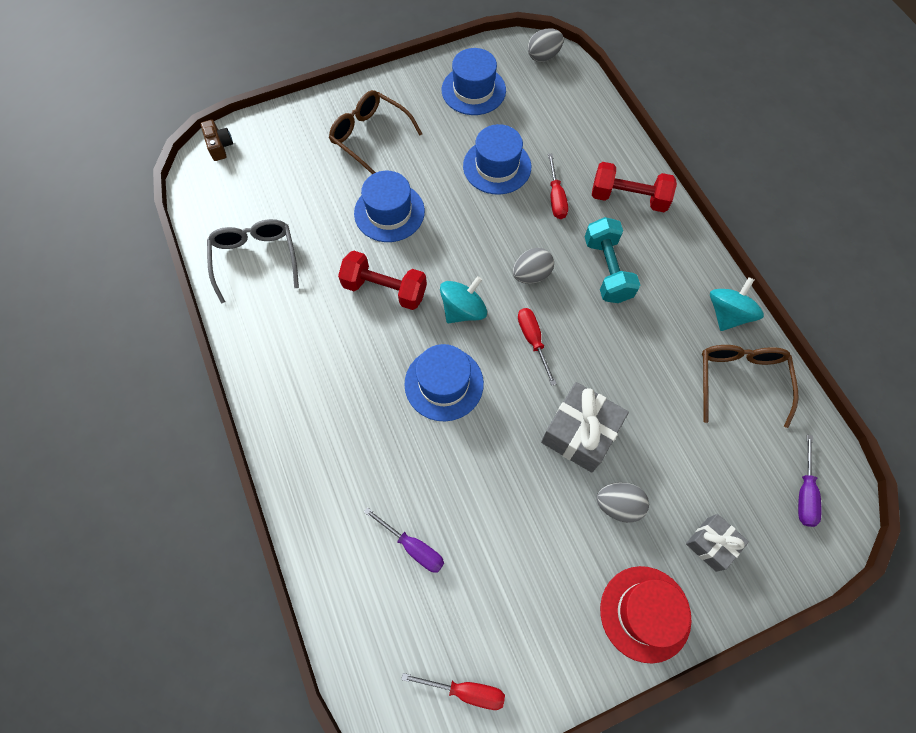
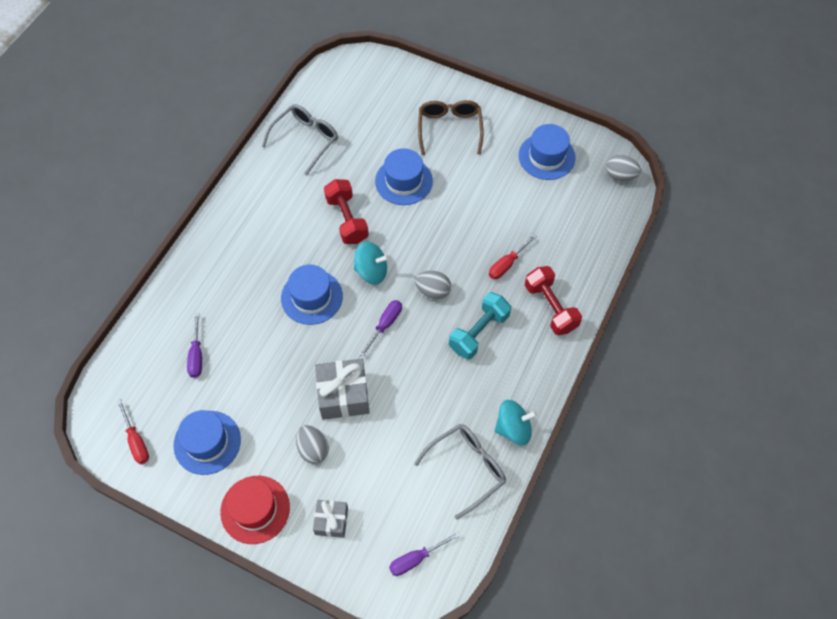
camera: 50 degrees right, 5 degrees down
brown camera [201,120,233,161] -> none
blue hat [463,124,531,195] -> blue hat moved to [174,410,241,475]
red screwdriver [518,308,556,386] -> purple screwdriver [360,300,402,357]
brown glasses [702,345,799,428] -> grey glasses [414,424,506,520]

